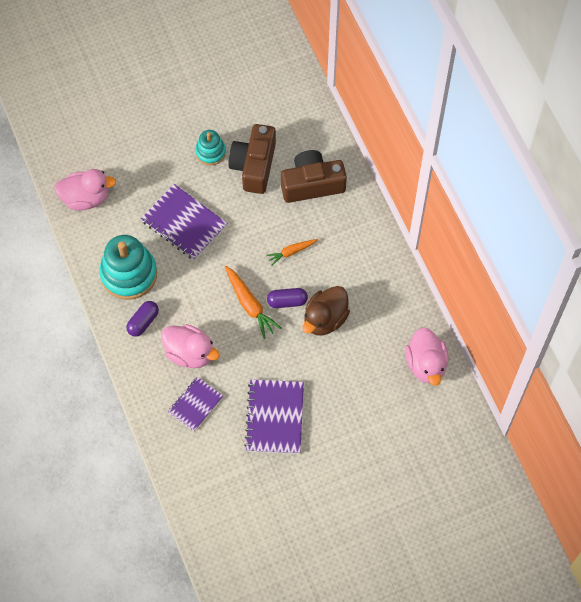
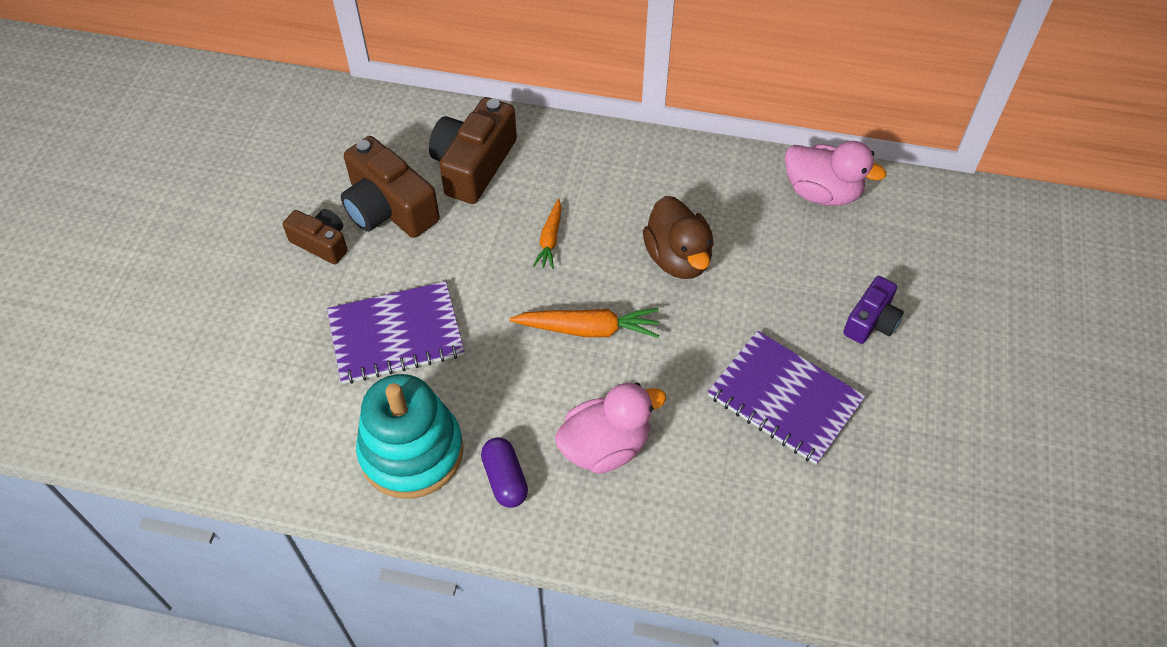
camera: 55 degrees left, 10 degrees down
pink duck [54,169,116,210] -> none
purple notebook [168,377,223,432] -> none
turquoise stacking toy [195,130,226,165] -> brown camera [283,209,348,264]
purple capsule [267,288,308,308] -> none
none -> purple camera [843,276,904,344]

